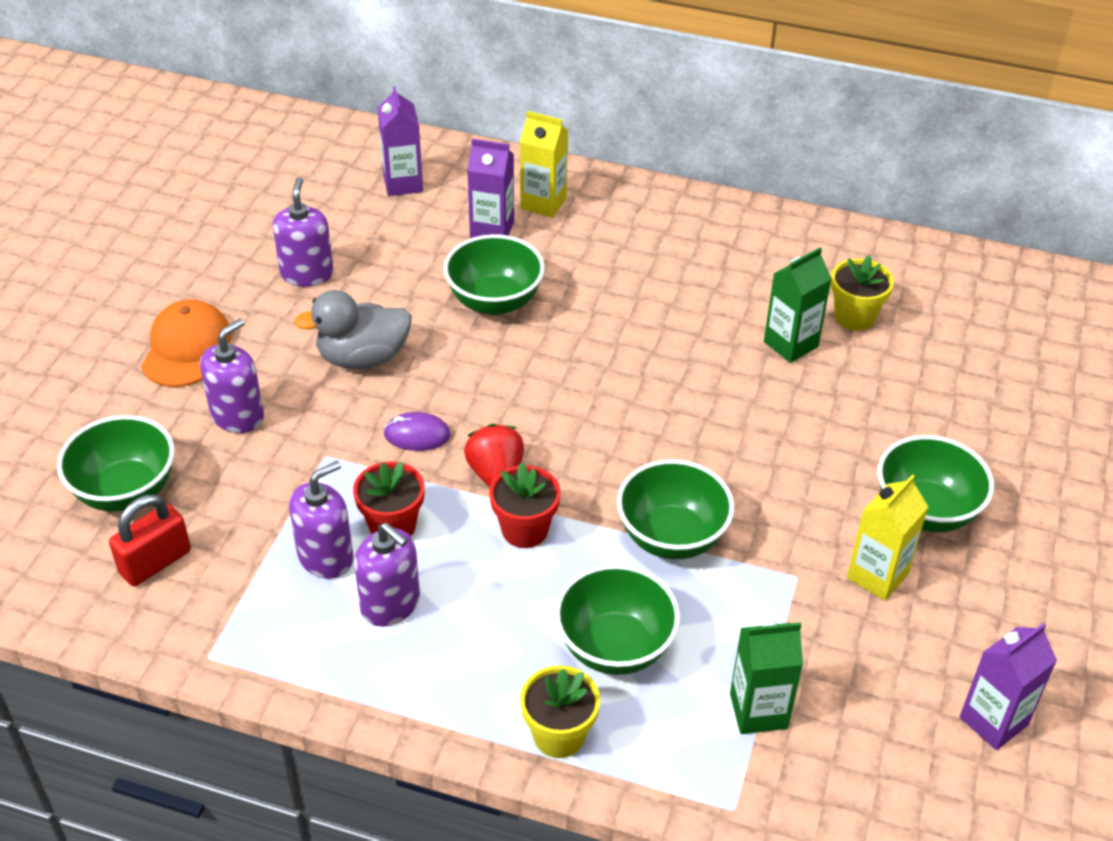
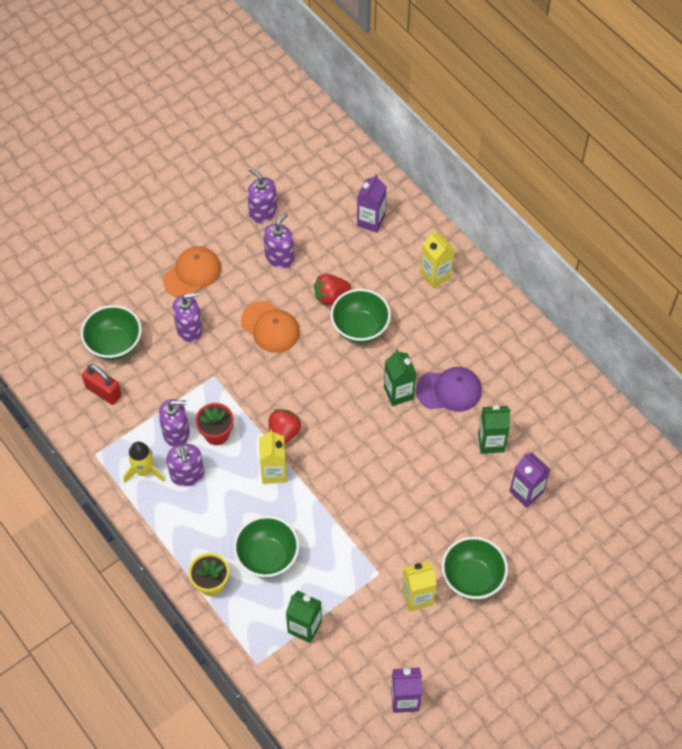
camera: 35 degrees right, 15 degrees up
red padlock [109,494,191,586] -> red padlock turned 45 degrees clockwise [82,364,122,405]
grey duck [294,290,412,369] -> orange cap [241,301,300,353]
purple mouse [383,412,451,451] -> none
purple carton [467,139,514,238] -> purple carton moved to [509,453,551,508]
red flower pot [489,462,561,548] -> yellow carton [259,429,287,484]
green bowl [617,459,735,560] -> none
yellow flower pot [831,255,894,331] -> none
none -> yellow rocket [123,441,165,483]
none -> purple soap dispenser [247,168,277,223]
none -> red strawberry [314,274,351,306]
none -> green carton [384,349,416,406]
none -> purple cap [416,367,482,412]

